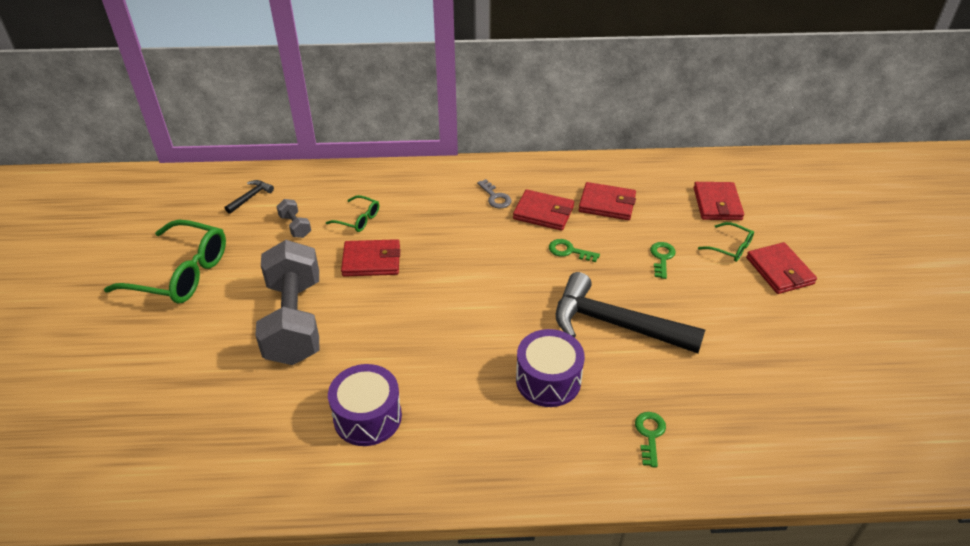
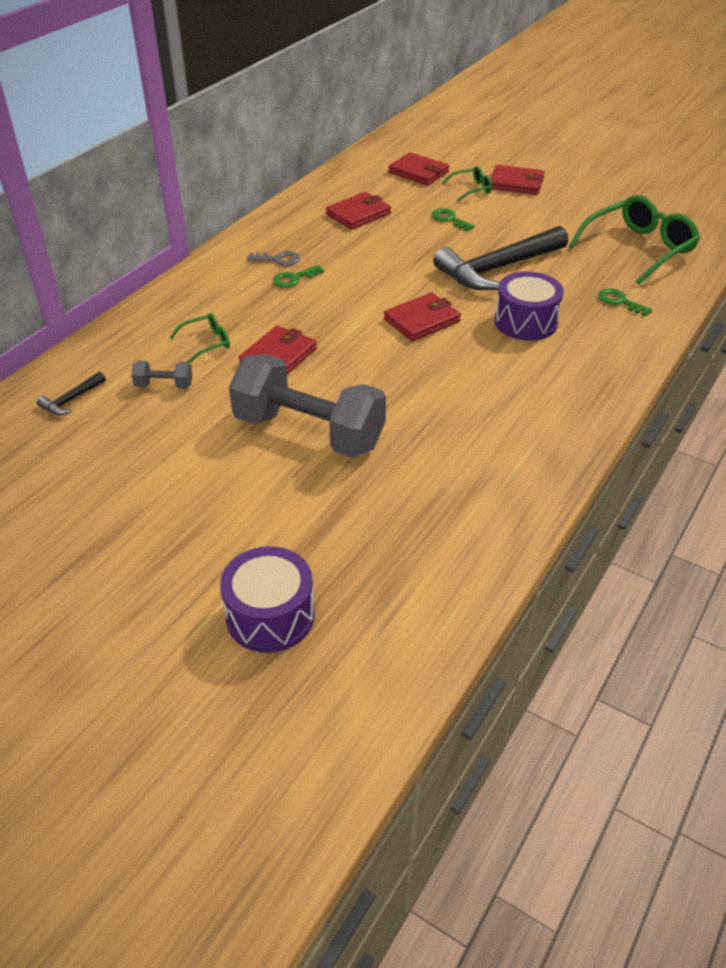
camera: 55 degrees left, 0 degrees up
green glasses [104,220,226,304] -> green glasses moved to [569,195,700,285]
black hammer [225,180,274,214] -> black hammer turned 120 degrees counterclockwise [37,372,106,415]
purple drum [328,364,402,446] -> purple drum moved to [220,546,315,653]
red wallet [513,189,574,231] -> red wallet moved to [384,292,461,341]
green key [549,239,600,262] -> green key moved to [273,265,324,288]

